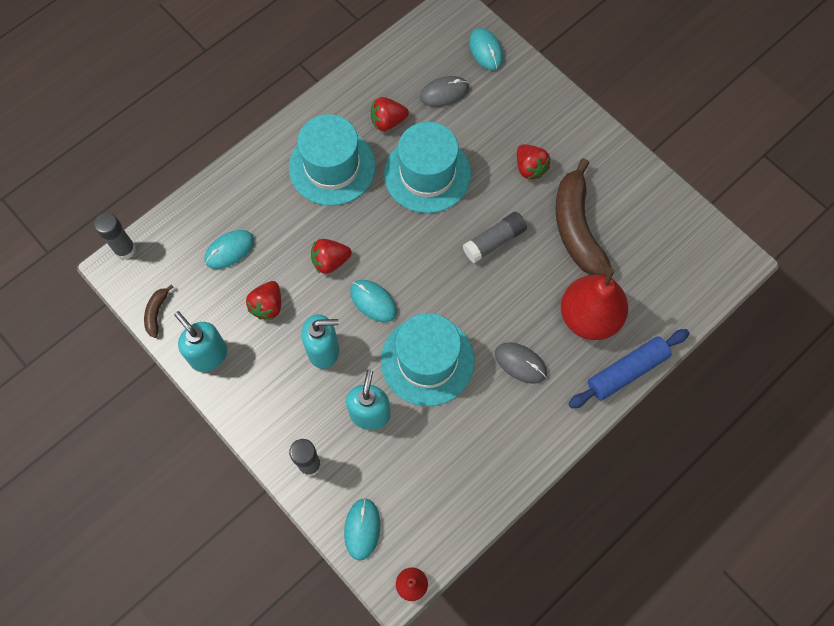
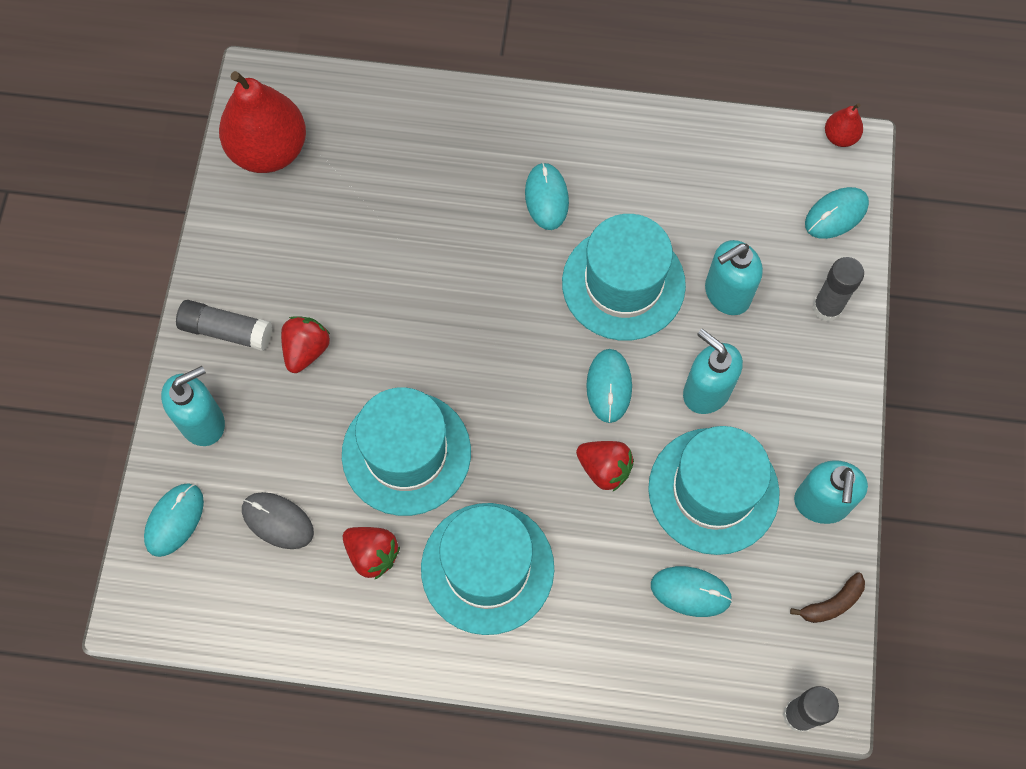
camera: 130 degrees left, 0 degrees up
red strawberry [246,281,281,320] -> turquoise hat [648,426,780,555]
grey glue stick [463,212,527,263] -> grey glue stick moved to [176,300,272,351]
grey mouse [495,342,547,384] -> turquoise mouse [525,162,569,230]
brown banana [556,158,611,276] -> none
red pear [561,268,628,340] -> red pear moved to [219,71,306,173]
blue rolling pin [569,329,689,408] -> none
none -> turquoise soap dispenser [161,366,225,446]

